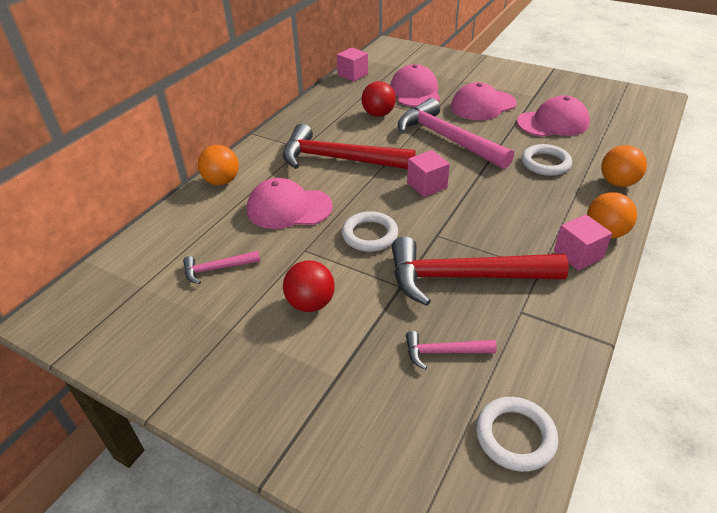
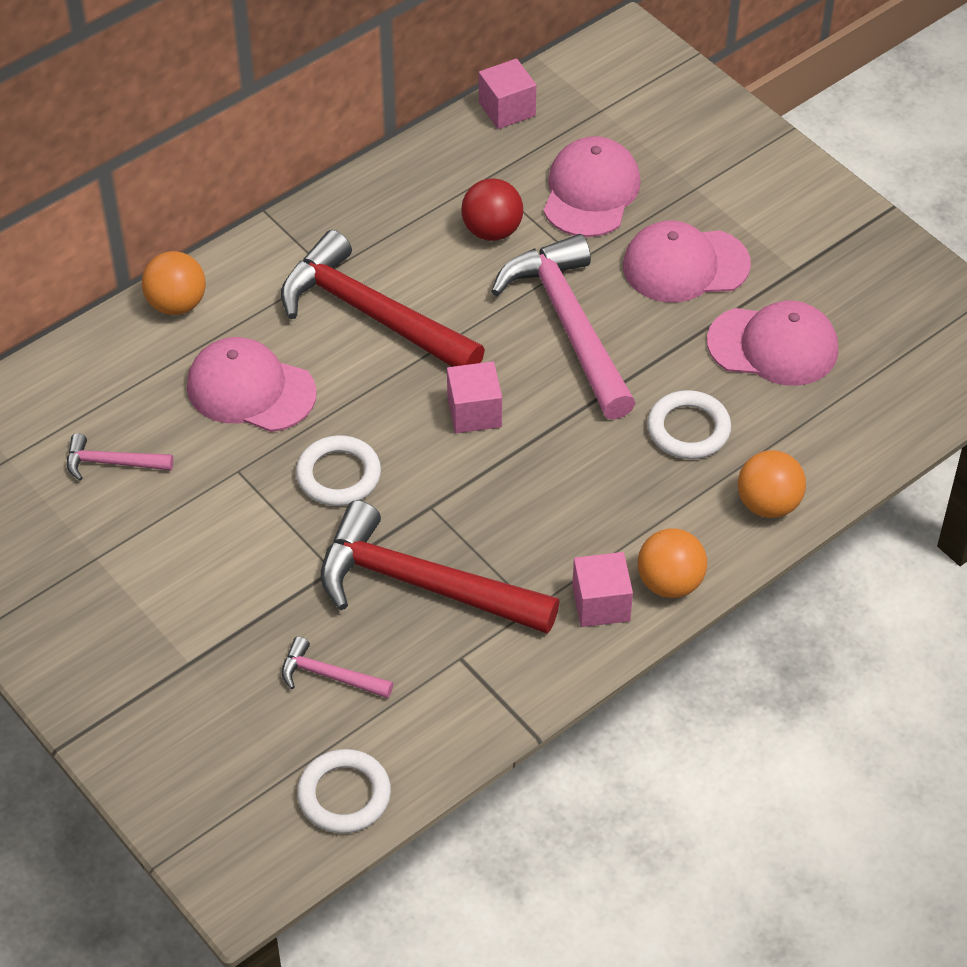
camera: 20 degrees right, 10 degrees up
red ball [283,260,335,312] -> none

